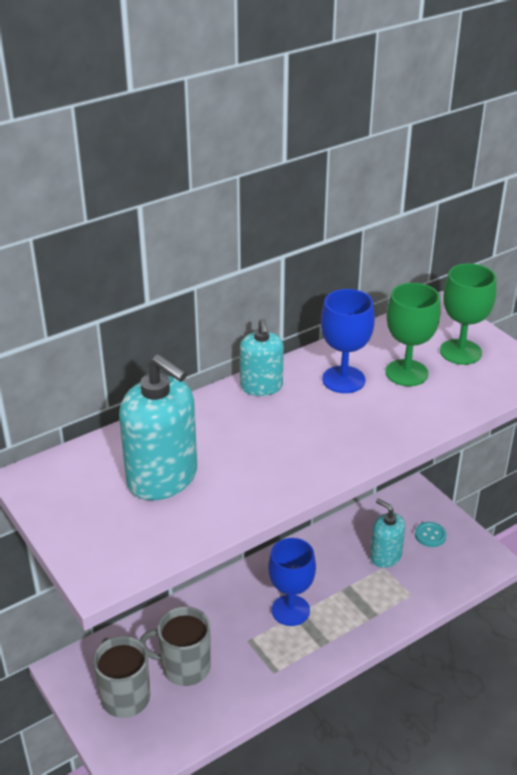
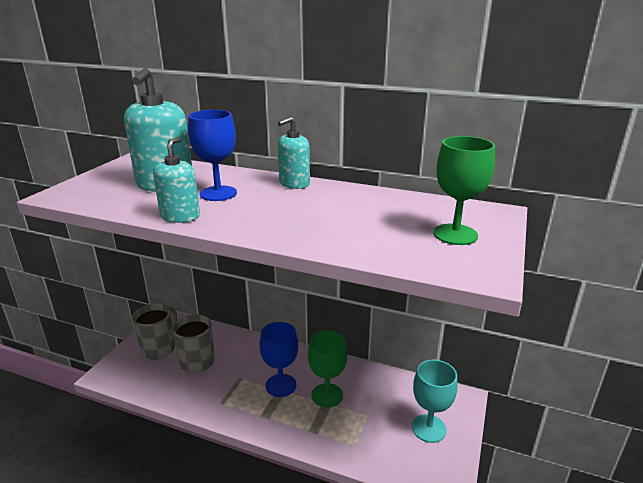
camera: 55 degrees right, 10 degrees down
blue goblet [321,289,375,393] -> blue goblet moved to [188,110,237,201]
turquoise soap dispenser [370,499,405,568] -> turquoise soap dispenser moved to [153,137,200,223]
green goblet [385,283,441,386] -> green goblet moved to [308,331,347,408]
turquoise button [415,522,446,547] -> turquoise goblet [412,360,458,443]

